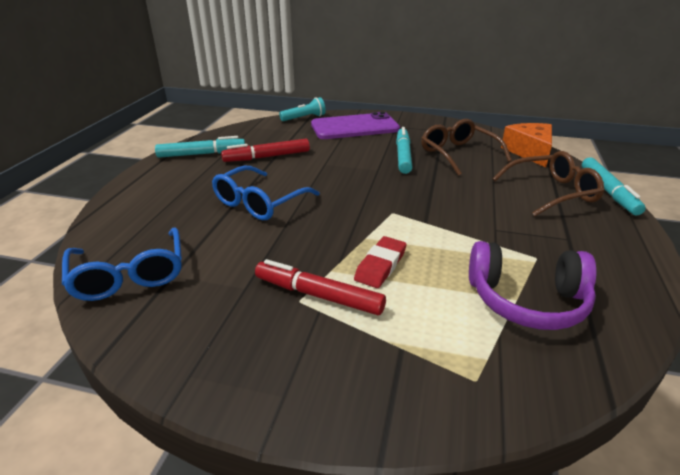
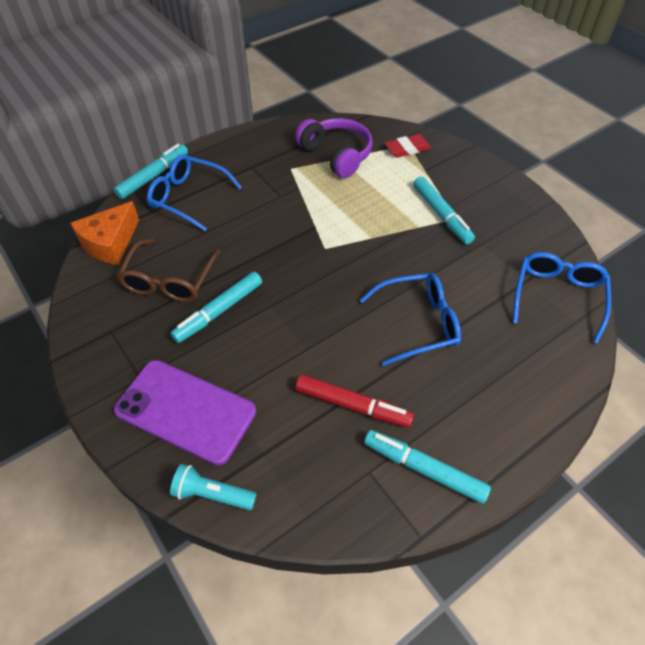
camera: 140 degrees left, 20 degrees up
red marker [255,259,386,315] -> turquoise marker [413,177,475,244]
red eraser [354,236,407,288] -> red eraser moved to [384,134,432,158]
brown glasses [493,151,604,217] -> blue glasses [147,154,242,231]

